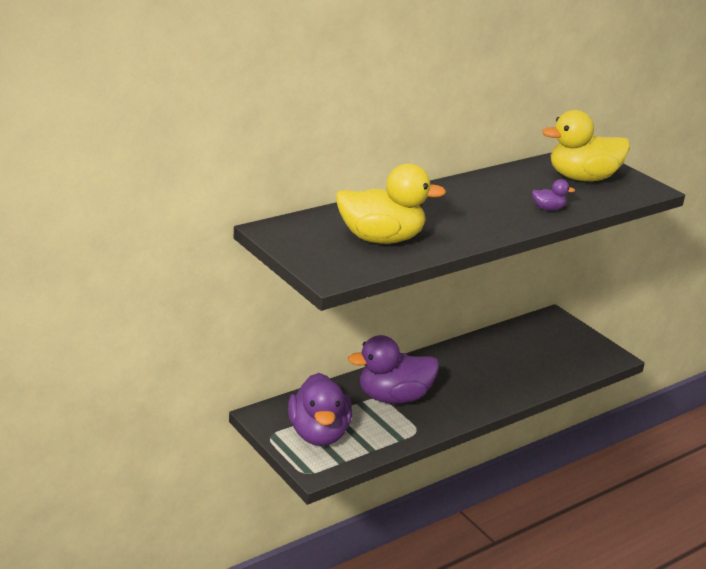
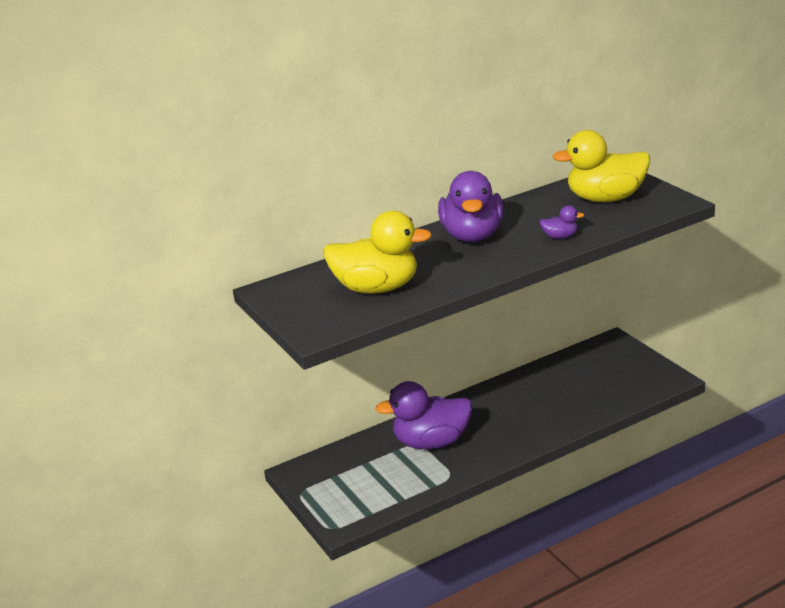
camera: 10 degrees right, 0 degrees up
purple duck [288,373,352,446] -> purple duck moved to [438,171,504,242]

